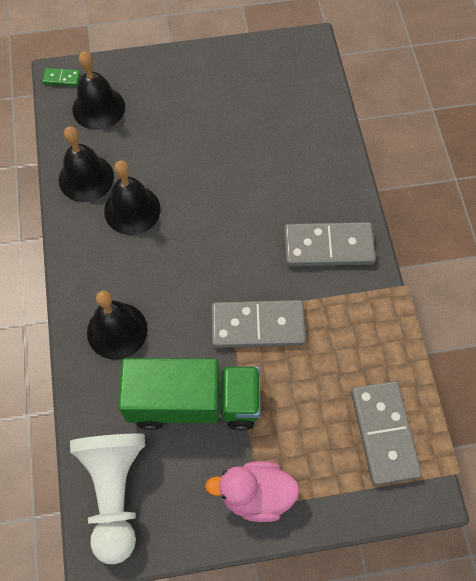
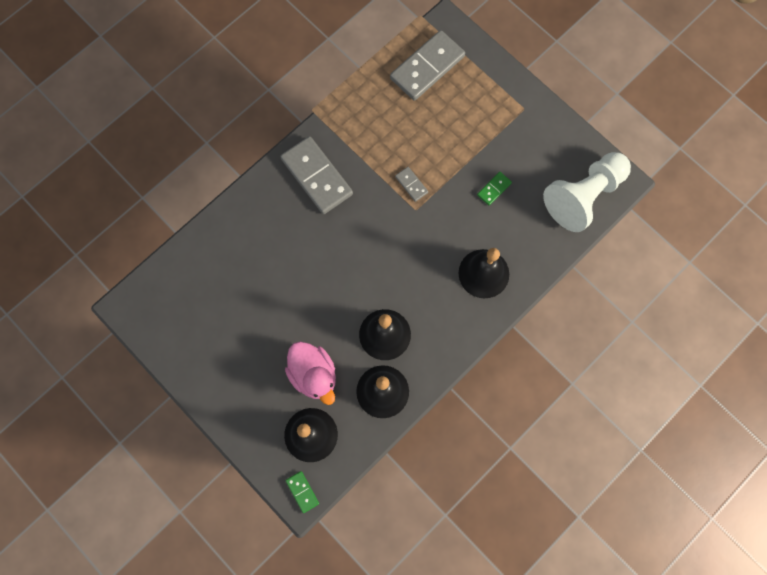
camera: 125 degrees left, 10 degrees up
green truck [118,358,260,431] -> green domino [477,172,512,205]
pink duck [205,461,300,522] -> pink duck moved to [285,341,336,405]
grey domino [211,300,306,348] -> grey domino [395,167,428,202], size x0.45

